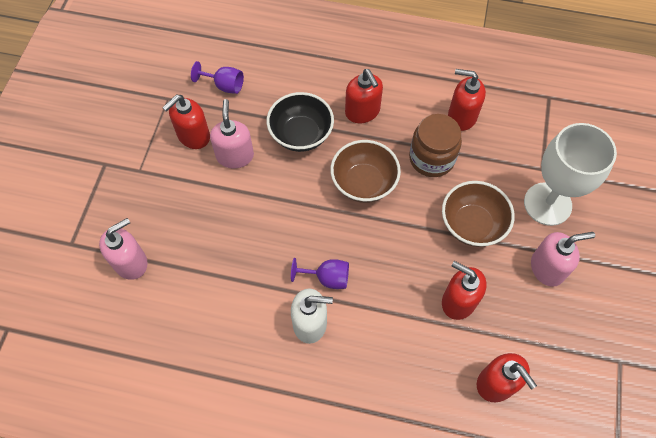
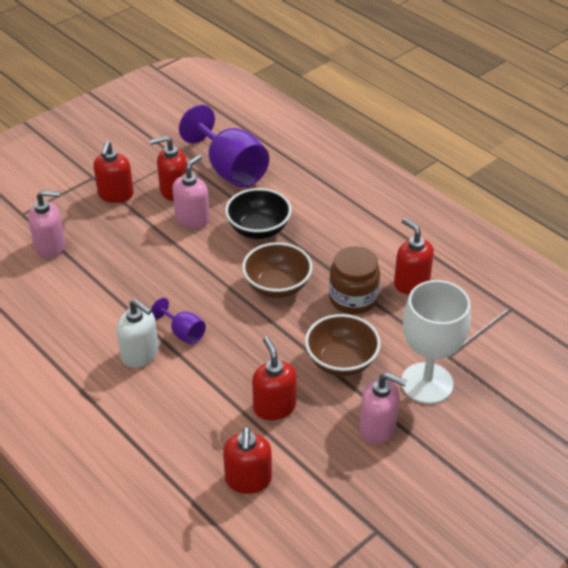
camera: 35 degrees right, 20 degrees down
purple goblet [191,61,244,94] -> purple goblet [179,105,269,187], size x2.09
red soap dispenser [345,69,383,123] -> red soap dispenser moved to [93,141,134,203]

